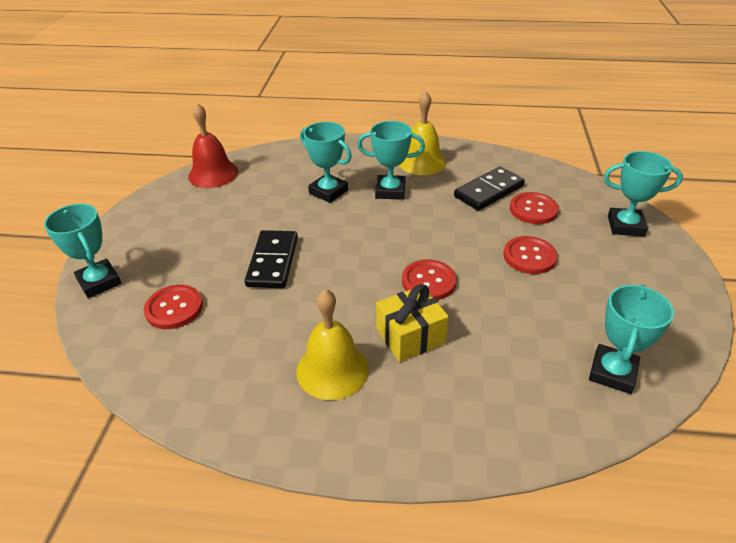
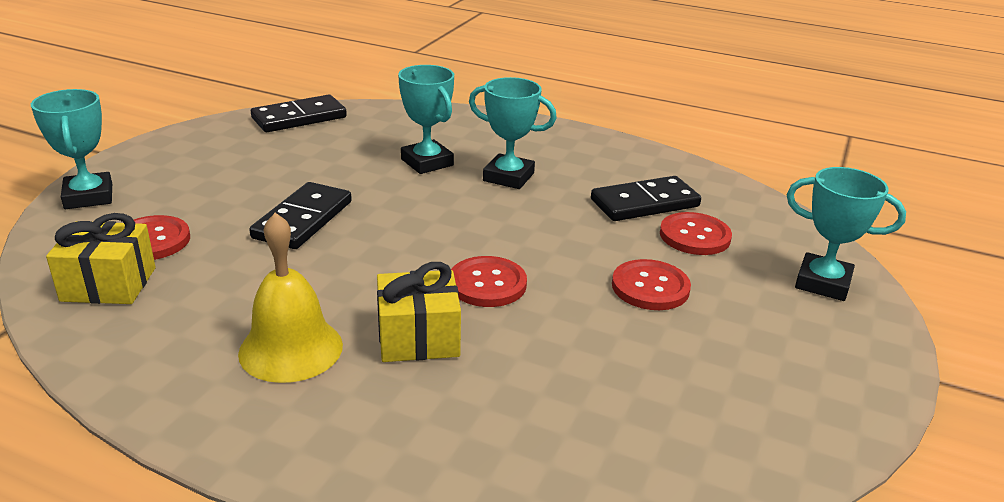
camera: 15 degrees right, 10 degrees down
red bell [188,103,238,188] -> black domino [251,95,347,132]
yellow bell [399,91,446,175] -> none
turquoise trophy [589,285,674,394] -> none
none -> yellow gift [46,213,156,304]

